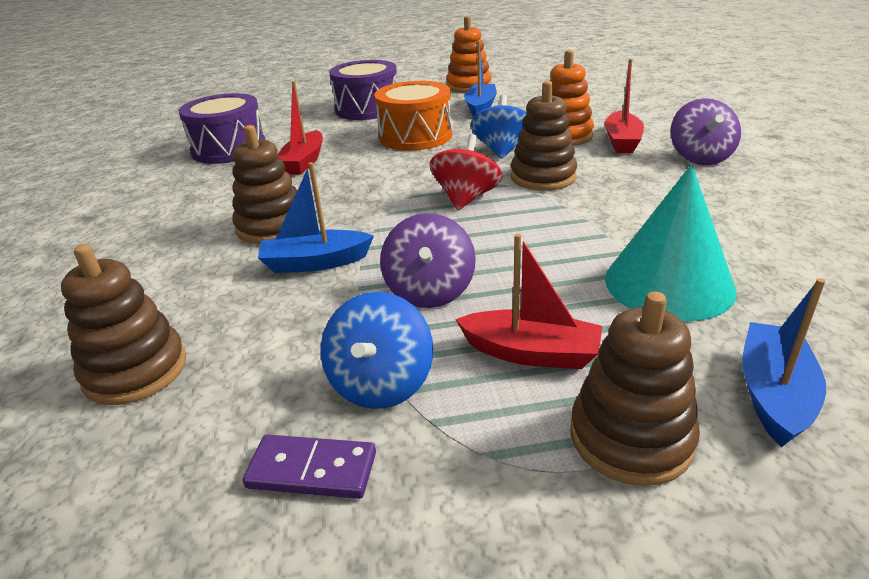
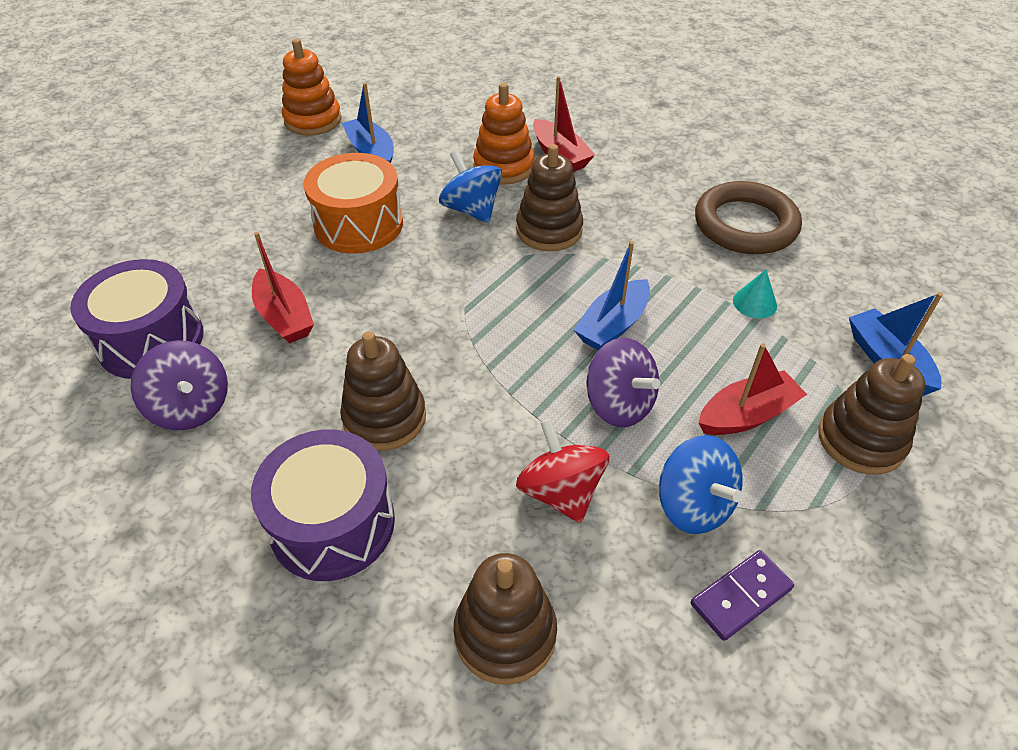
camera: 45 degrees left, 15 degrees up
blue boat [258,162,374,273] -> blue boat moved to [574,241,650,350]
purple drum [329,60,397,120] -> purple drum moved to [251,429,395,581]
red spinning top [429,134,502,210] -> red spinning top moved to [516,419,610,523]
turquoise cone [605,164,736,322] -> turquoise cone [733,270,777,319], size x0.43
purple spinning top [671,98,741,165] -> purple spinning top moved to [131,340,228,430]
none -> brown ring [695,181,802,254]

